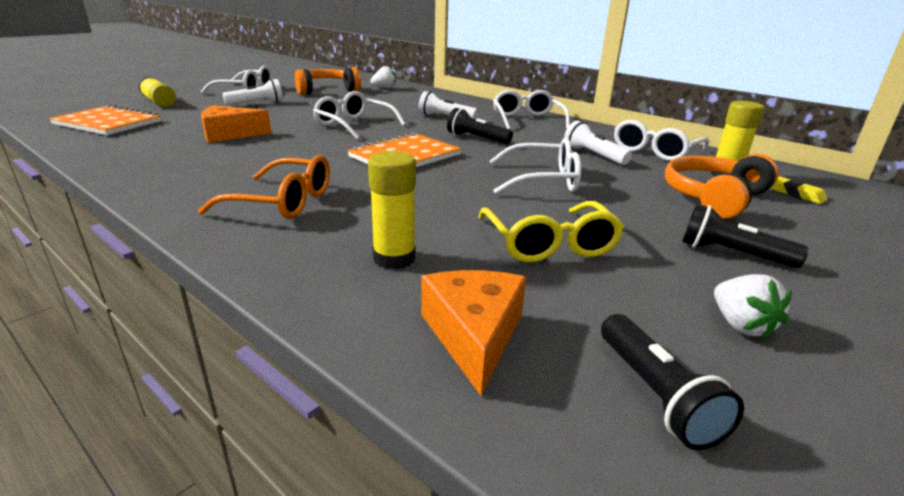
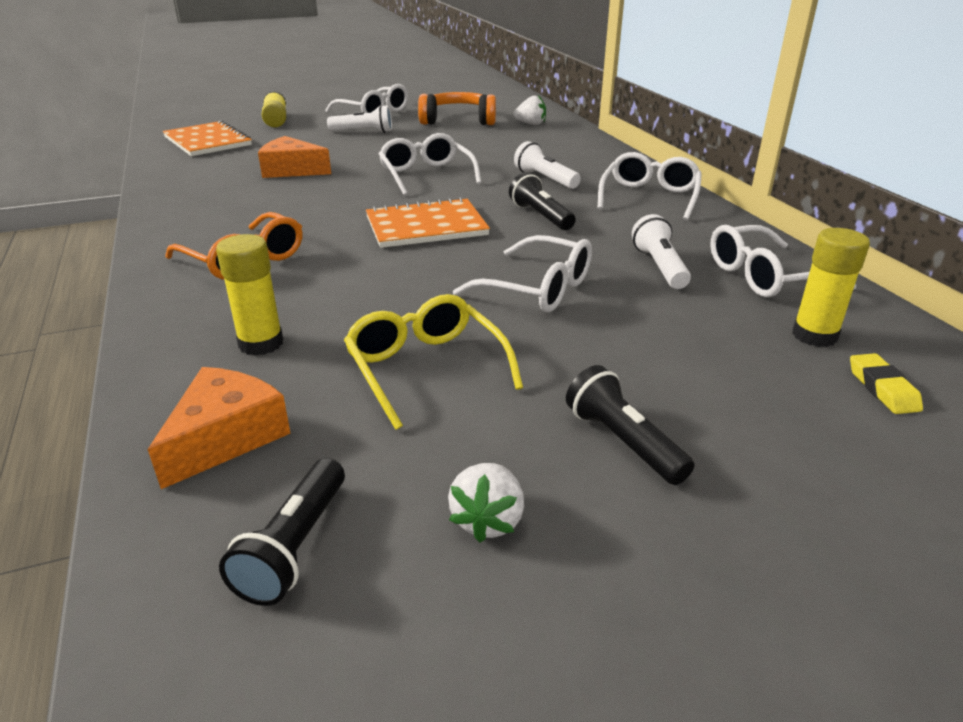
camera: 30 degrees right, 5 degrees up
yellow glasses [478,201,624,262] -> yellow glasses turned 135 degrees clockwise [344,294,523,430]
orange headphones [665,154,779,219] -> none

